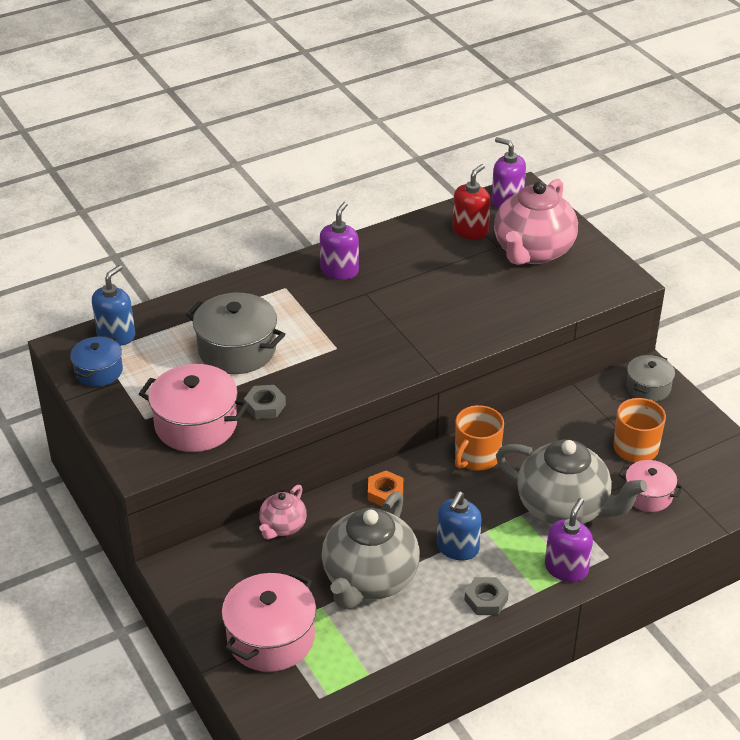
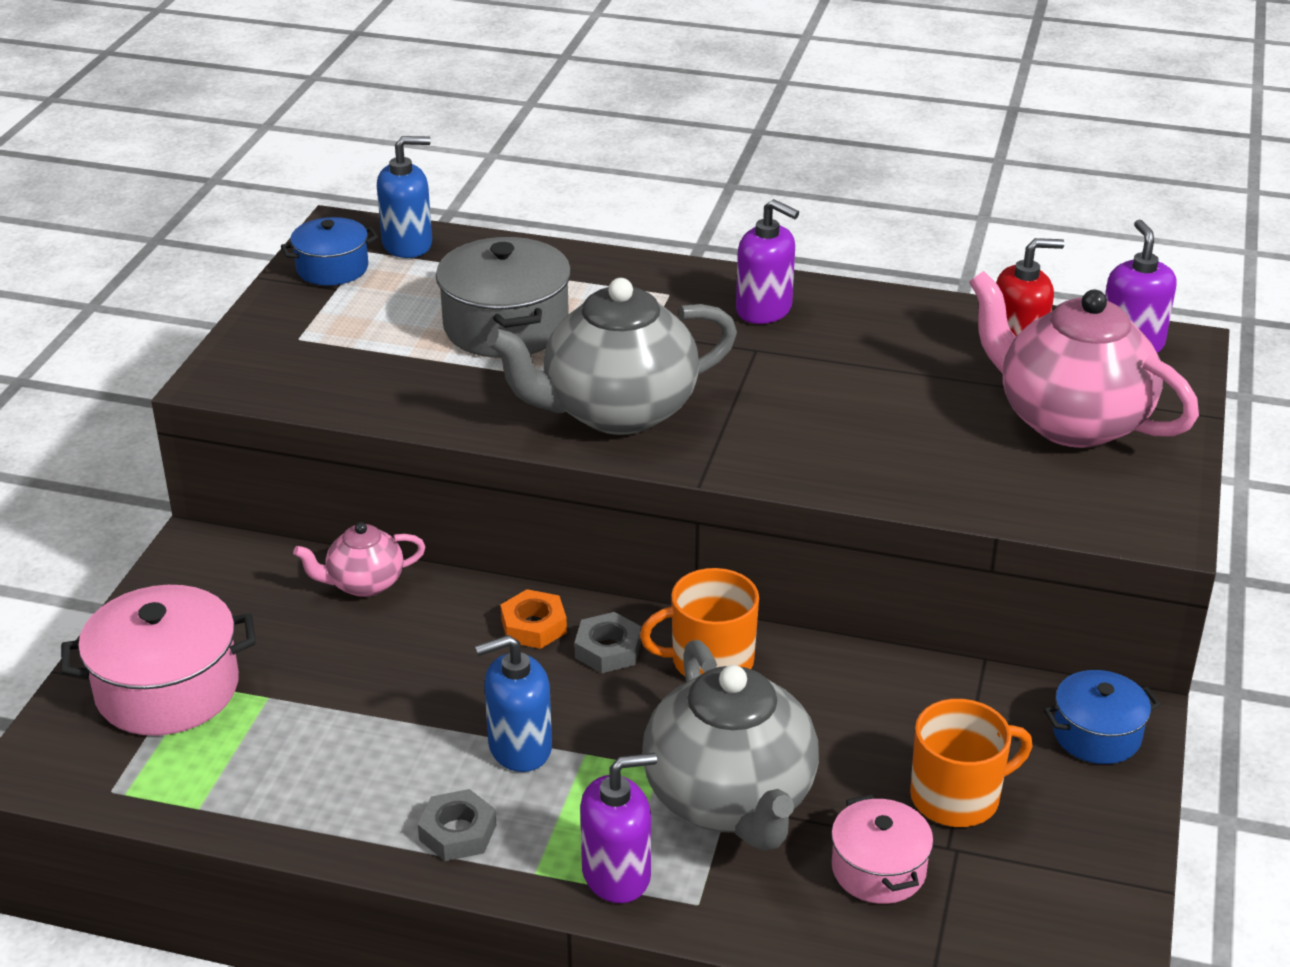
camera: 45 degrees right, 5 degrees down
pink pot [139,364,249,452] -> none
grey nut [244,385,286,419] -> grey nut moved to [574,612,641,673]
purple soap dispenser [320,202,359,280] -> purple soap dispenser turned 60 degrees clockwise [736,199,799,324]
grey teapot [322,491,420,609] -> grey teapot moved to [487,278,737,435]
pink teapot [494,179,578,265] -> pink teapot turned 60 degrees clockwise [969,271,1199,448]
grey pot [626,355,675,402] -> blue pot [1044,670,1161,764]

